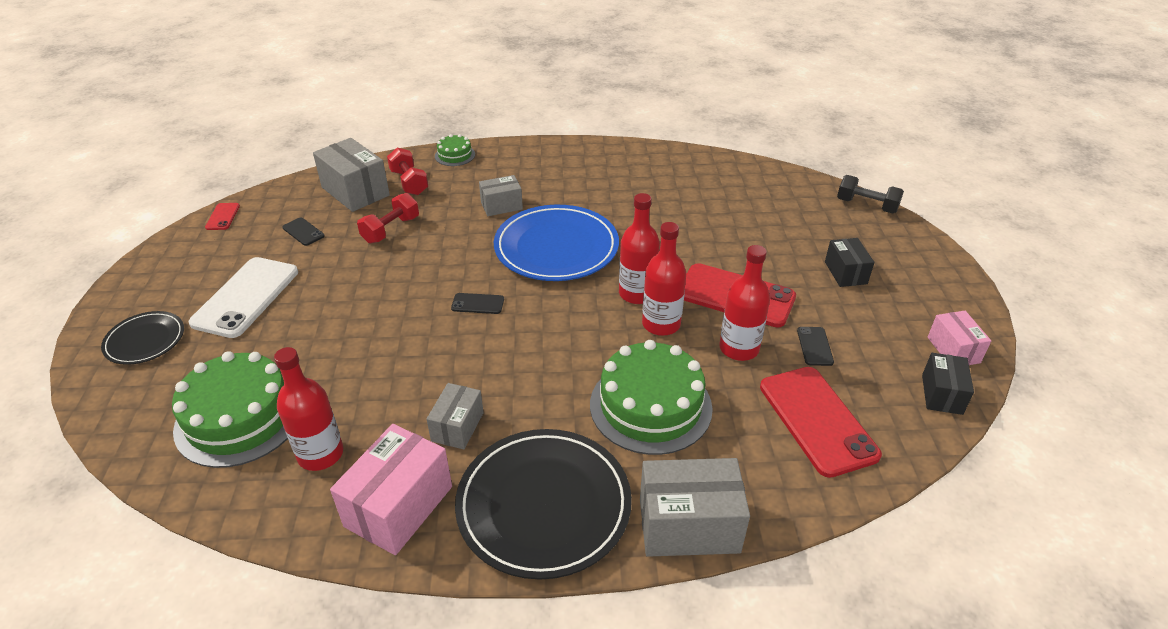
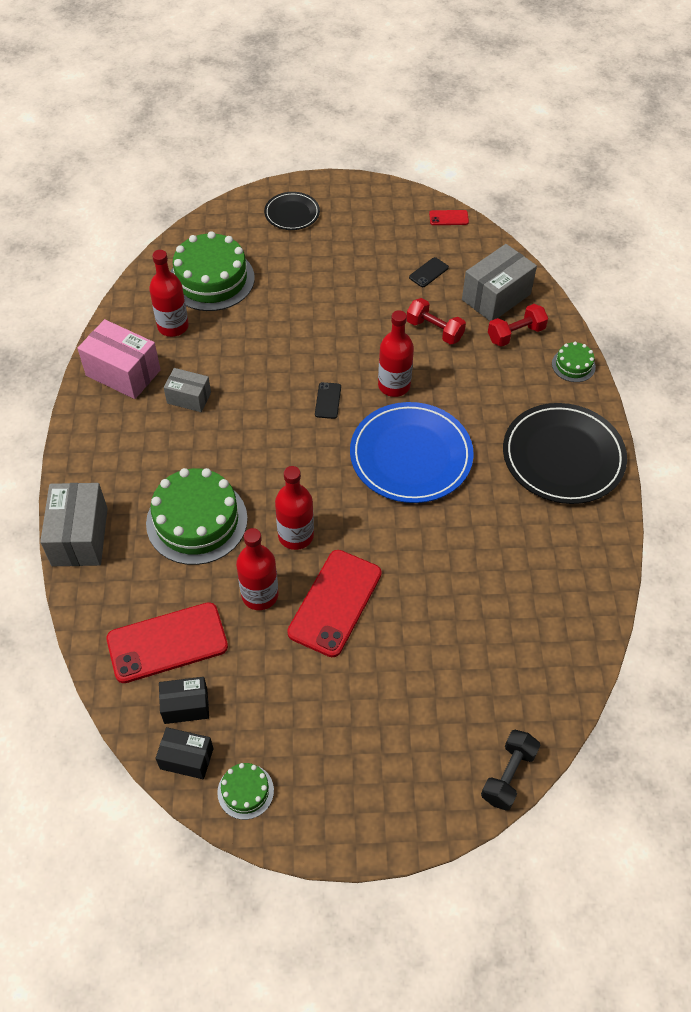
camera: 90 degrees right, 15 degrees up
white phone [189,257,298,338] -> none
black plate [455,429,632,579] -> black plate moved to [503,403,627,504]
grey box [479,175,523,216] -> none
red bottle [619,193,660,304] -> red bottle moved to [378,310,414,397]
black phone [797,327,834,366] -> none
black box [825,238,874,287] -> black box moved to [159,677,209,724]
pink box [928,311,991,365] -> green cake [217,763,274,820]

